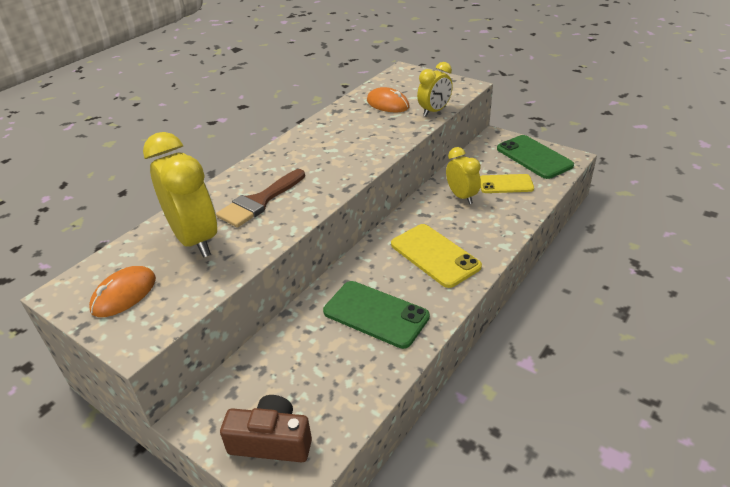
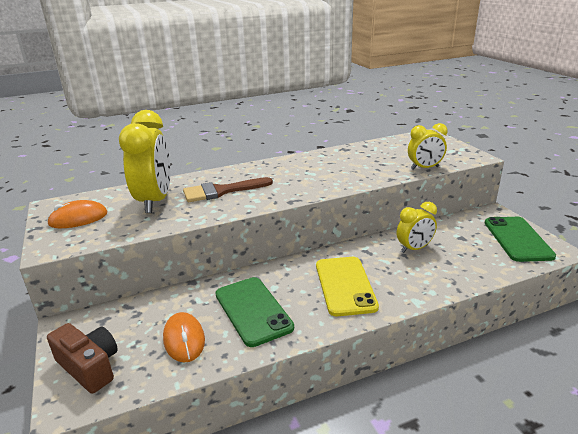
camera: 30 degrees right, 10 degrees down
orange mouse [367,87,410,113] -> orange mouse moved to [163,312,205,363]
yellow clock [446,147,481,204] -> yellow clock turned 60 degrees clockwise [397,202,437,253]
yellow phone [480,174,534,193] -> none

